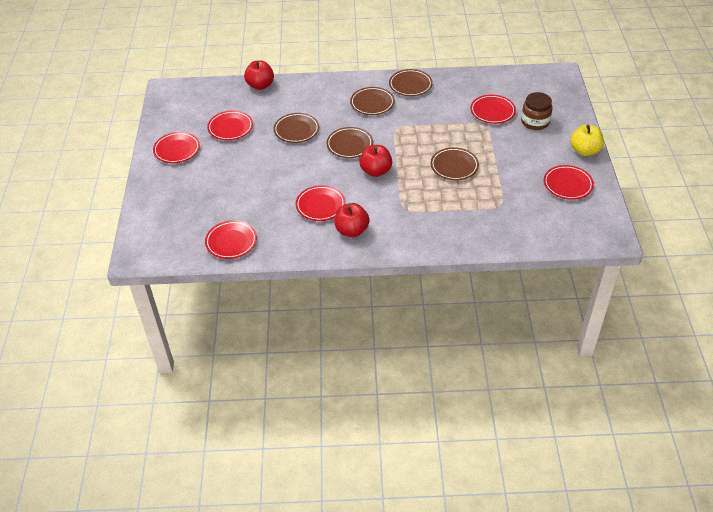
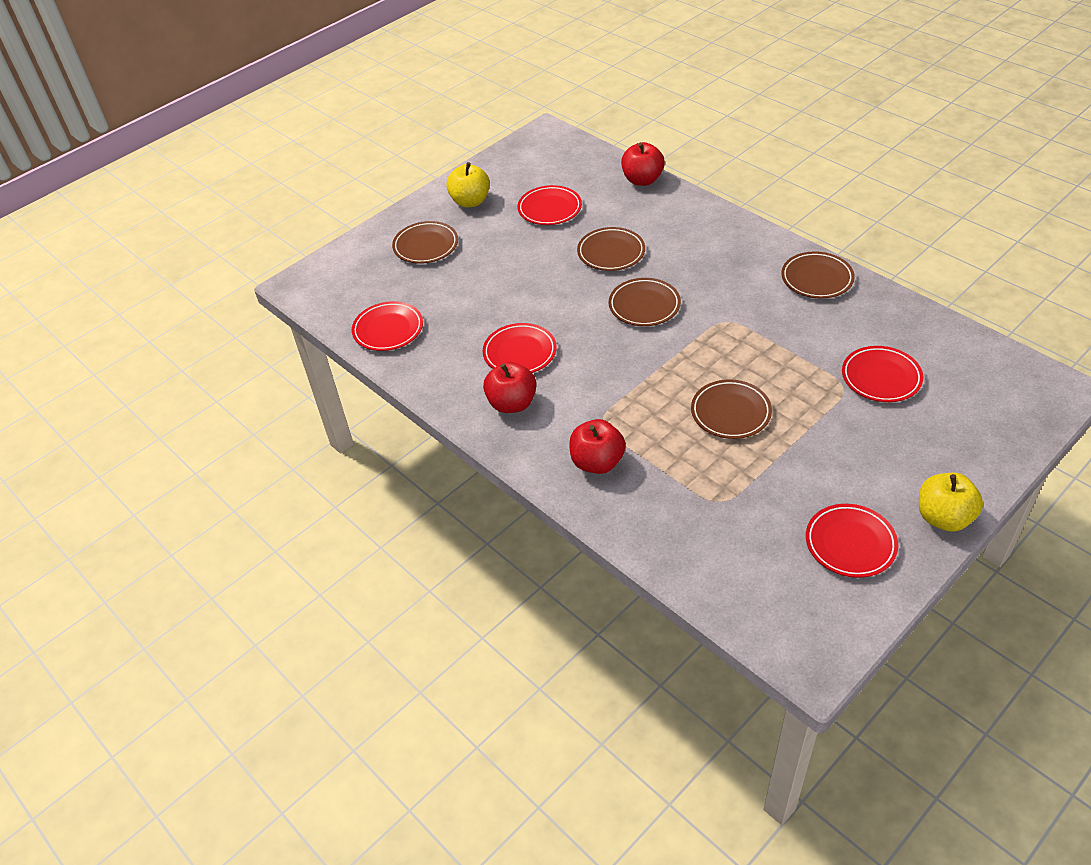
camera: 50 degrees right, 0 degrees up
red plate [153,132,200,163] -> yellow apple [446,162,490,208]
brown plate [350,87,395,115] -> brown plate moved to [392,221,458,264]
red apple [359,145,392,177] -> red apple moved to [569,419,626,474]
brown jar [521,92,552,130] -> none

